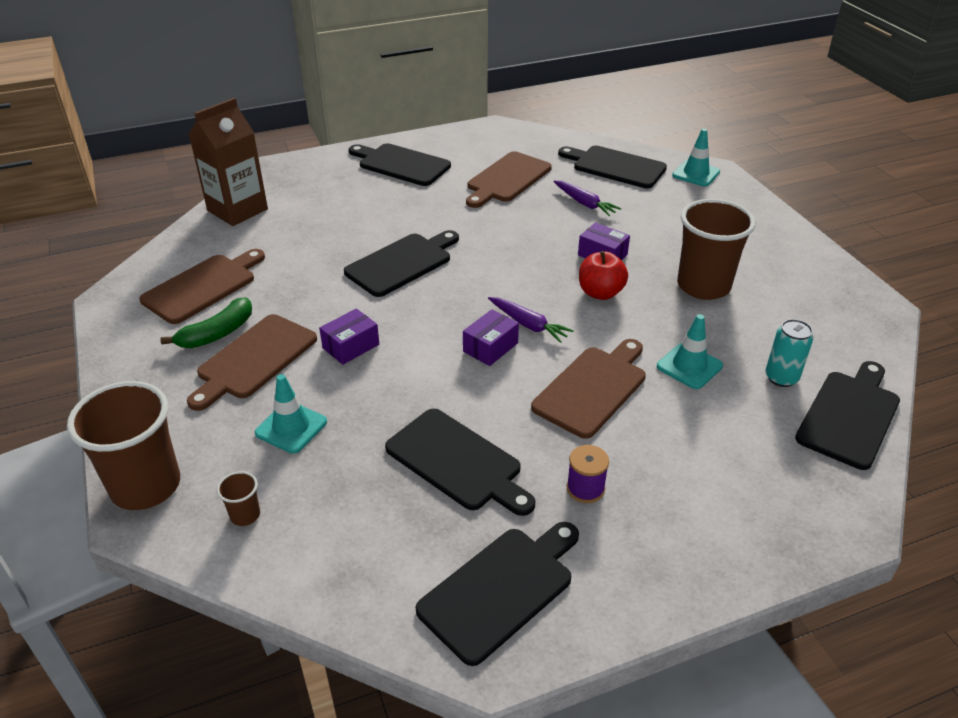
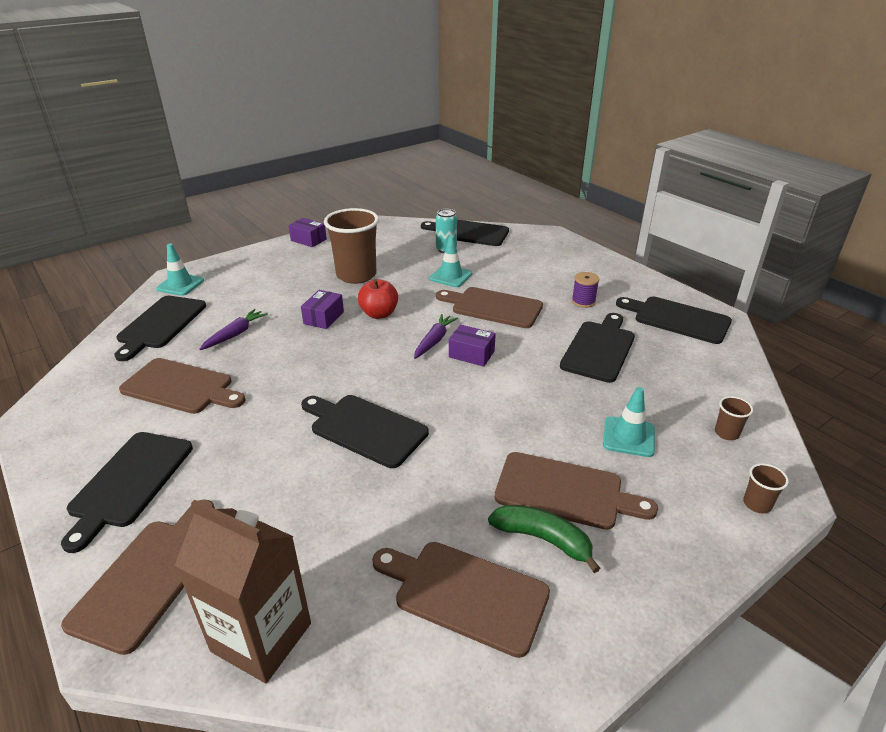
camera: 105 degrees left, 5 degrees down
brown cup [67,381,180,510] -> brown cup [743,463,789,514], size x0.42
purple box [319,308,379,365] -> purple box moved to [288,218,327,247]
none -> brown cutting board [61,499,215,655]

